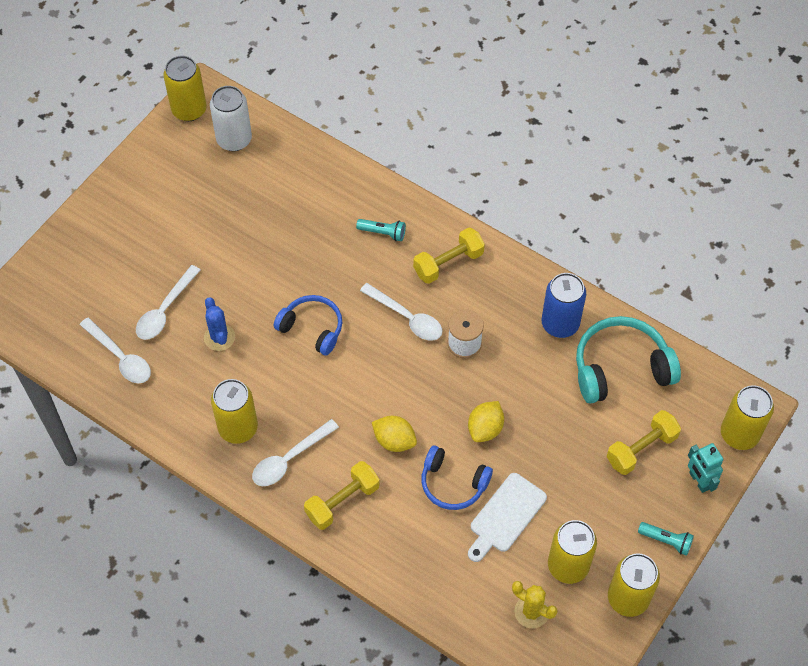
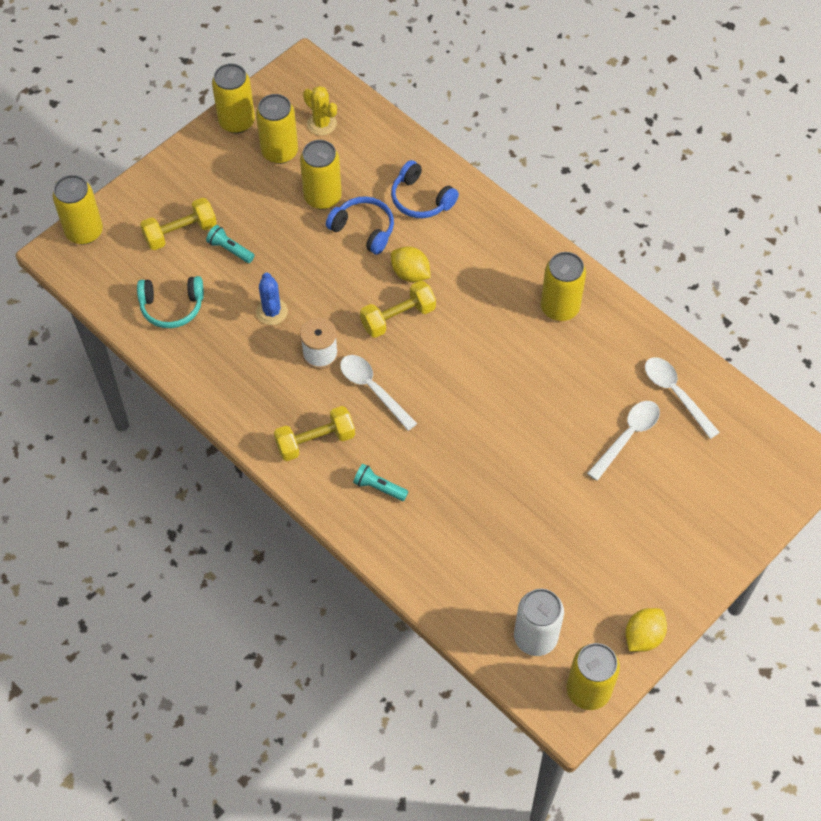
camera: 170 degrees left, 0 degrees up
blue cactus [204,297,235,351] -> blue cactus moved to [256,272,288,325]
white spoon [252,419,339,486] -> none
blue headphones [274,295,342,356] -> blue headphones moved to [391,160,459,218]
yellow dumbbell [304,461,380,530] -> yellow dumbbell moved to [360,281,436,338]
yellow lemon [468,401,504,442] -> yellow lemon moved to [625,608,667,652]
white cutting board [468,473,547,562] -> yellow can [300,140,342,209]
blue can [541,273,586,338] -> none
turquoise headphones [576,316,681,404] -> turquoise headphones [137,276,204,328], size x0.66
turquoise flashlight [638,522,694,556] -> turquoise flashlight moved to [206,225,255,263]
turquoise robot [688,443,723,493] -> none

